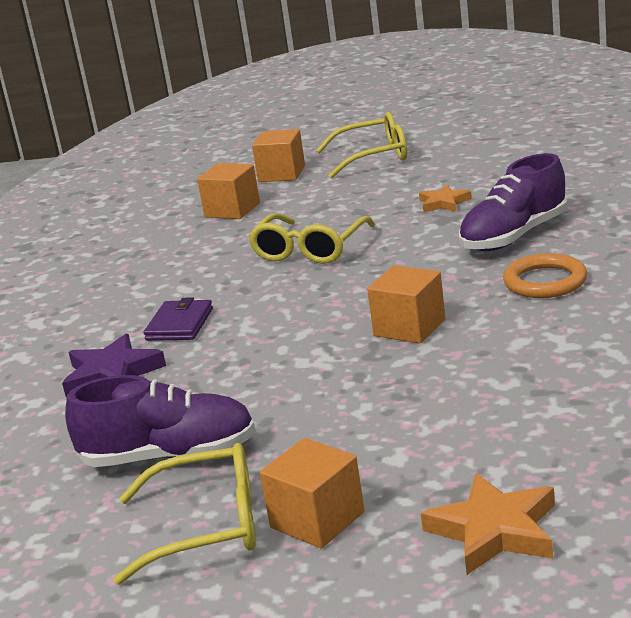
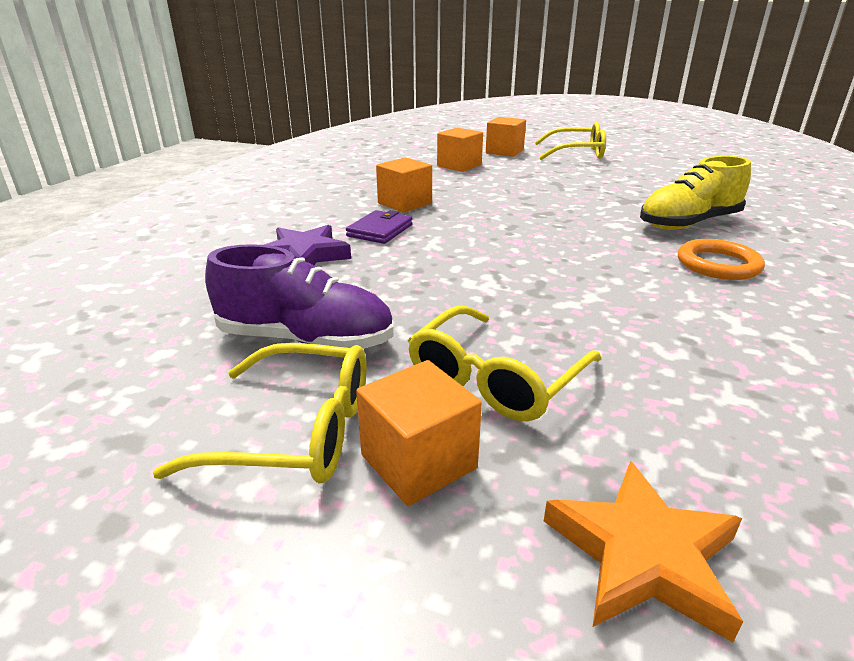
camera: 10 degrees right, 5 degrees up
yellow glasses [248,213,375,264] -> yellow glasses moved to [408,306,601,421]
orange cube [367,265,445,343] -> orange cube moved to [376,157,432,213]
orange star [419,184,472,212] -> none
purple shoe [459,153,568,251] -> yellow shoe [640,156,751,230]

